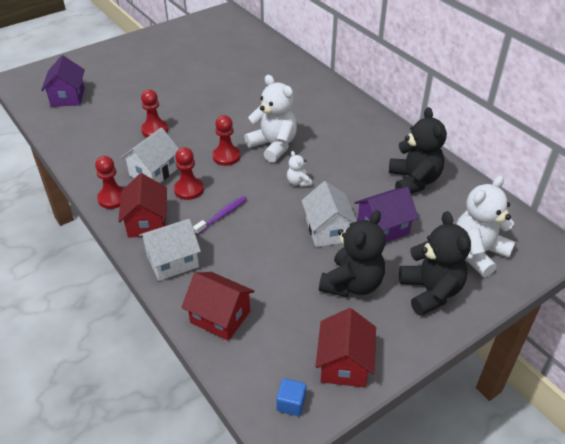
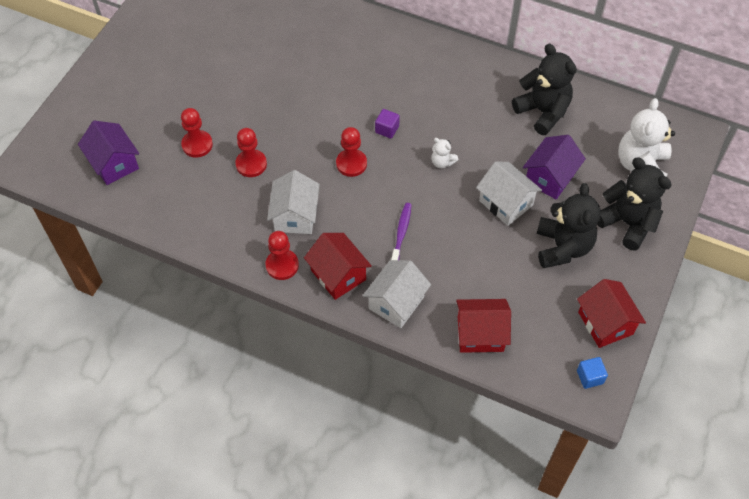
camera: 30 degrees left, 15 degrees up
red pawn [174,147,204,200] -> red pawn moved to [181,108,213,158]
white teddy bear [244,75,297,163] -> purple cube [375,109,400,139]

